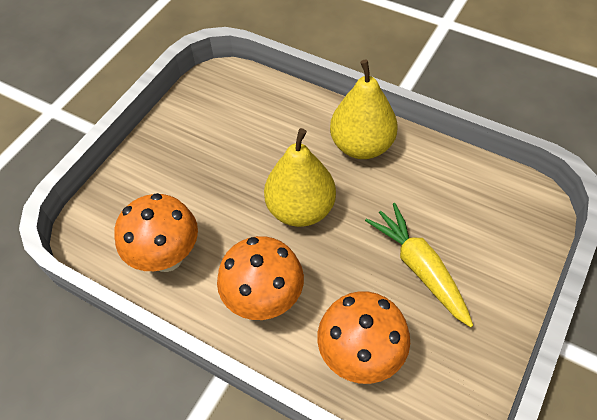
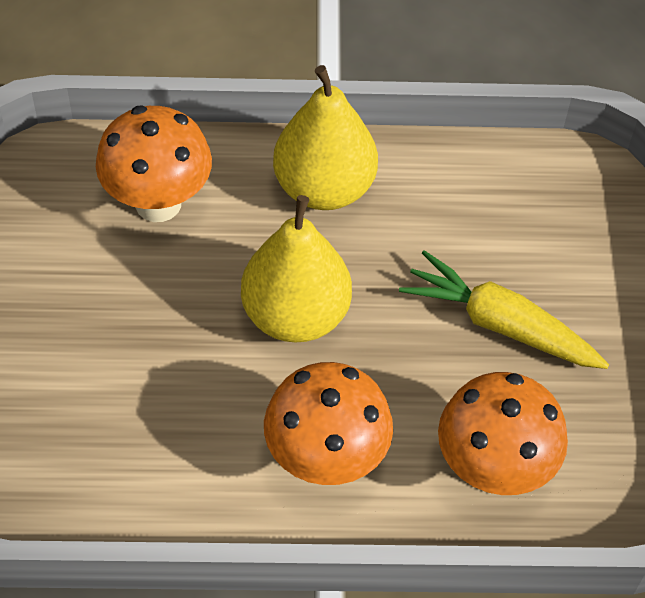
camera: 35 degrees left, 0 degrees up
orange mushroom [114,193,198,272] -> orange mushroom moved to [96,106,212,222]

